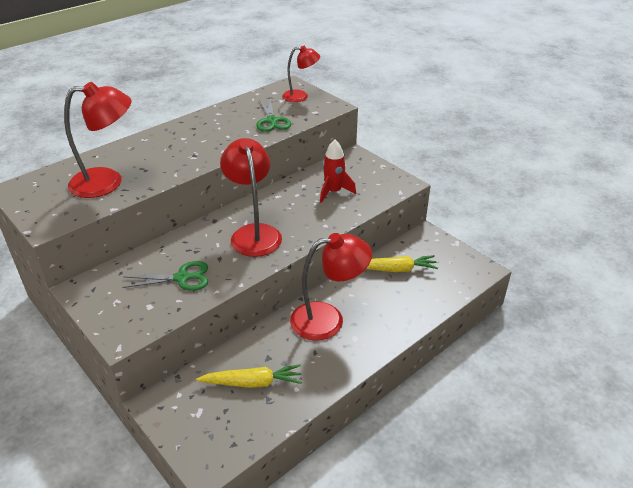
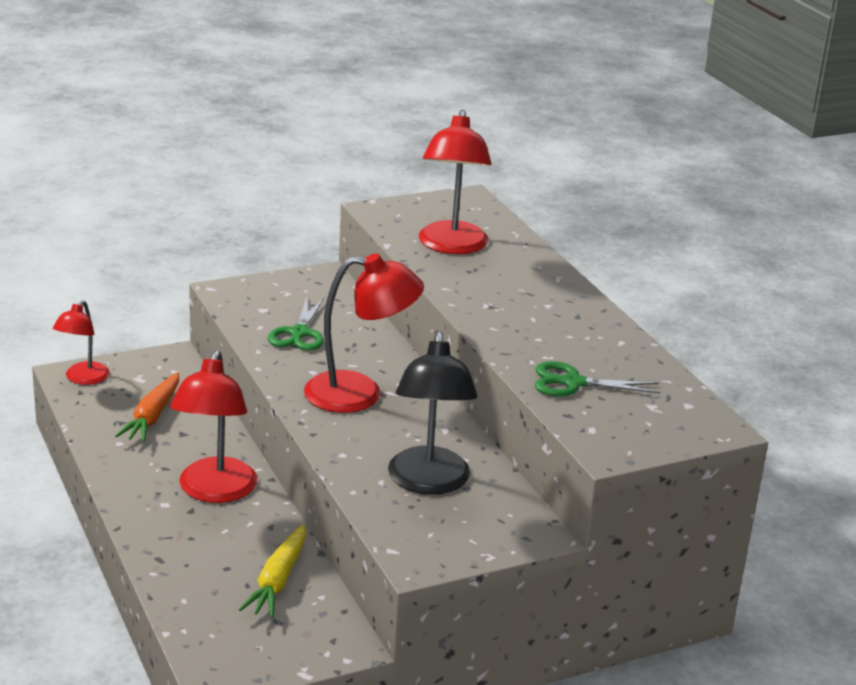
camera: 105 degrees right, 10 degrees down
yellow carrot [196,364,302,388] -> orange carrot [115,372,179,442]
red lamp [282,46,320,102] -> red lamp moved to [53,300,110,385]
red rocket [320,140,356,203] -> black lamp [388,331,477,495]

